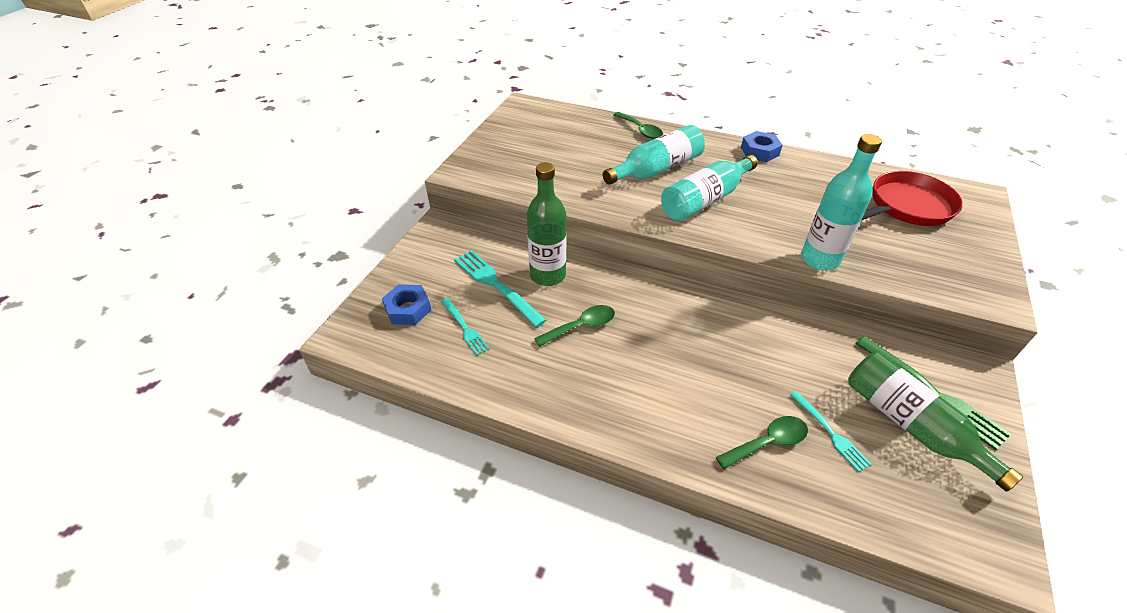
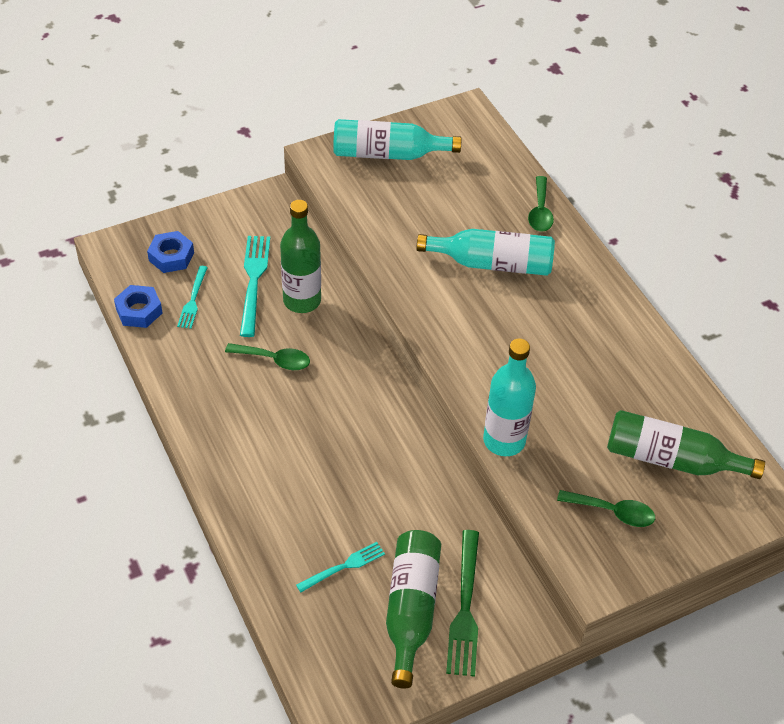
camera: 40 degrees right, 5 degrees up
turquoise bottle [661,155,758,221] -> turquoise bottle moved to [333,119,461,160]
green spoon [716,416,808,469] -> green spoon moved to [557,490,655,527]
blue nut [741,131,783,162] -> blue nut moved to [114,285,162,328]
turquoise fork [790,391,872,472] -> turquoise fork turned 135 degrees counterclockwise [296,542,385,593]
red pan [861,171,963,226] -> green bottle [607,410,765,479]

